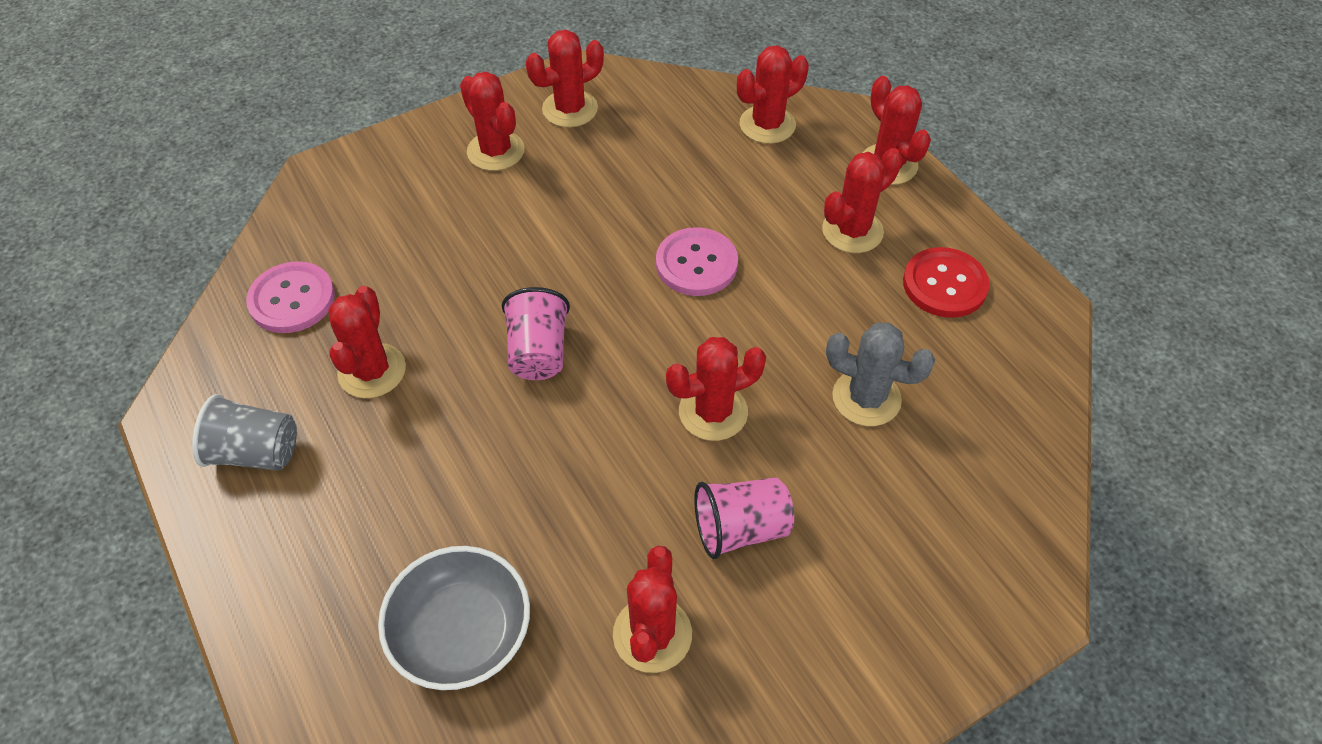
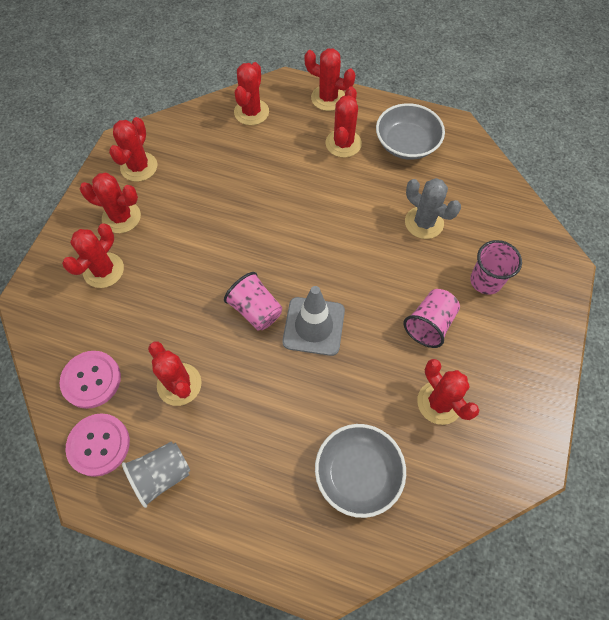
camera: 40 degrees left, 10 degrees up
pink button [656,227,738,296] -> pink button moved to [65,413,130,477]
red cactus [666,337,766,441] -> red cactus moved to [62,223,124,288]
grey cactus [826,323,935,426] -> grey cactus turned 60 degrees clockwise [405,178,461,239]
red button [903,247,989,318] -> grey bowl [376,103,445,160]
none -> grey traffic cone [283,286,345,356]
none -> pink cup [470,240,522,295]

